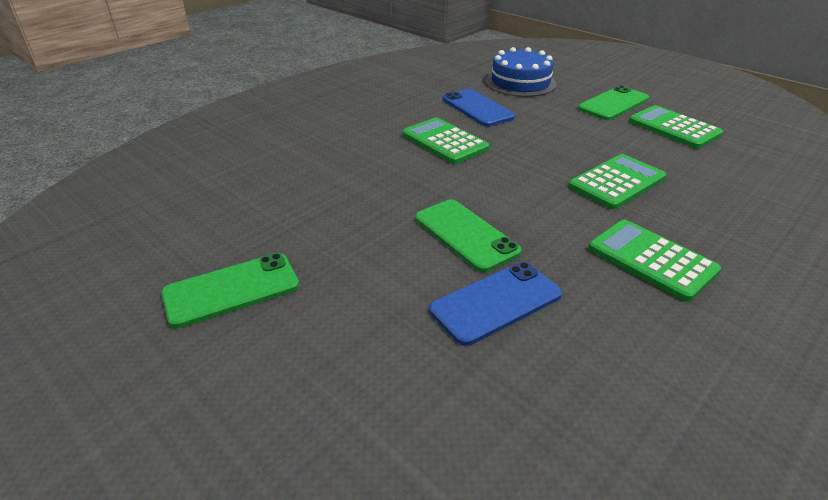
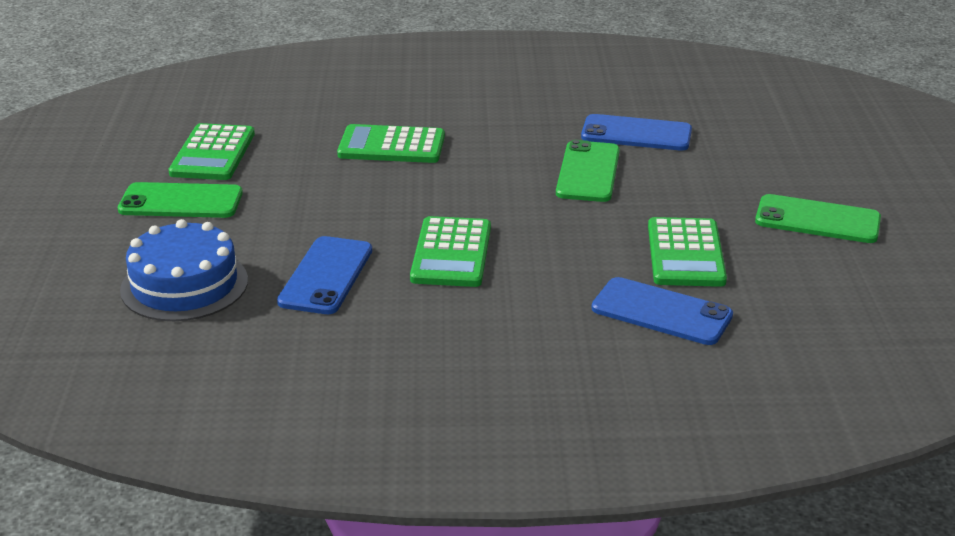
camera: 135 degrees left, 5 degrees down
green calculator [588,220,721,302] -> green calculator moved to [648,217,727,287]
none -> blue phone [592,277,733,345]

